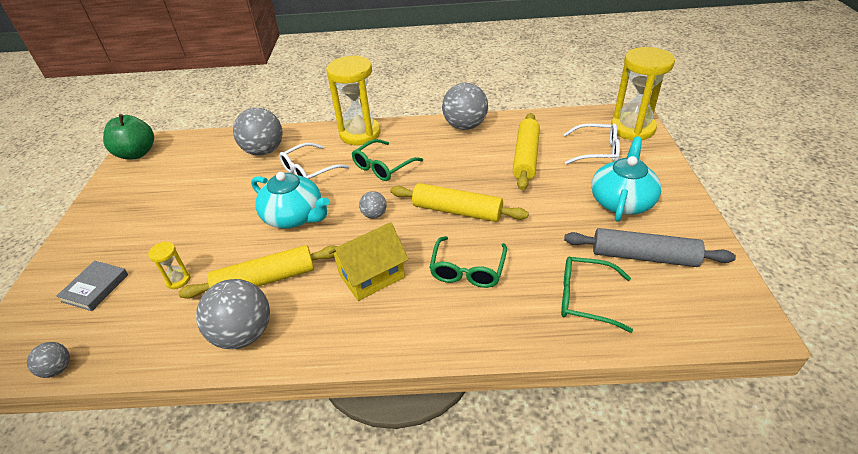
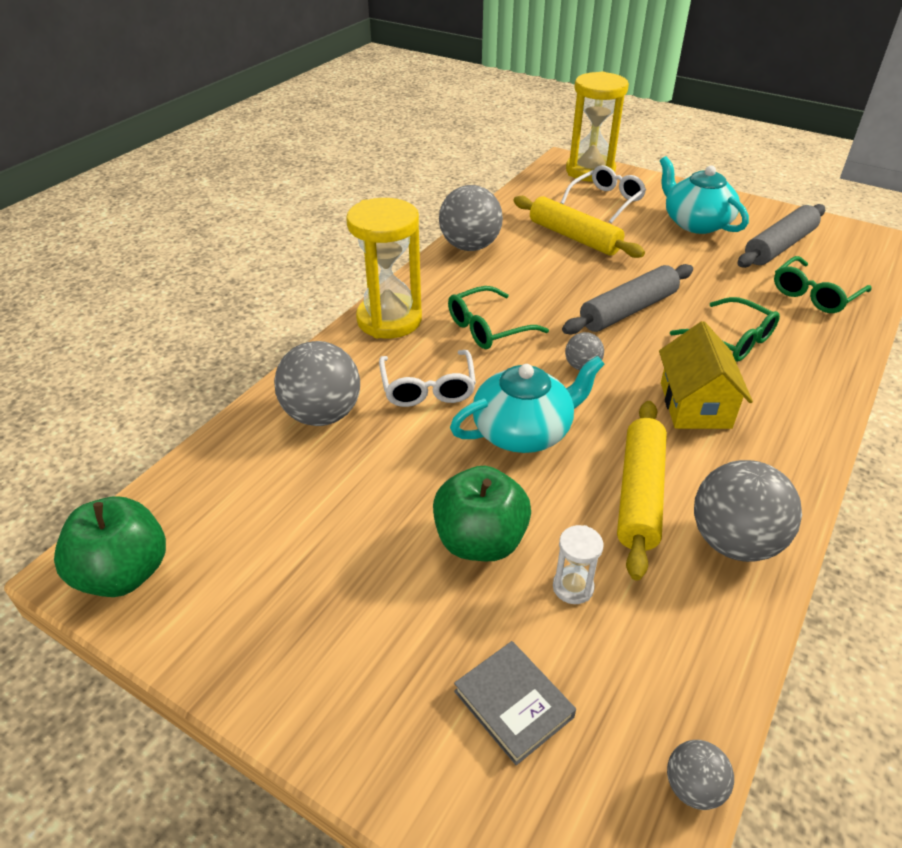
camera: 60 degrees left, 0 degrees up
yellow hourglass [148,242,191,289] -> white hourglass [553,525,604,604]
green glasses [352,139,423,181] -> green glasses turned 75 degrees clockwise [448,286,549,349]
yellow rolling pin [391,183,529,222] -> grey rolling pin [562,264,693,334]
none -> green apple [433,466,531,561]

